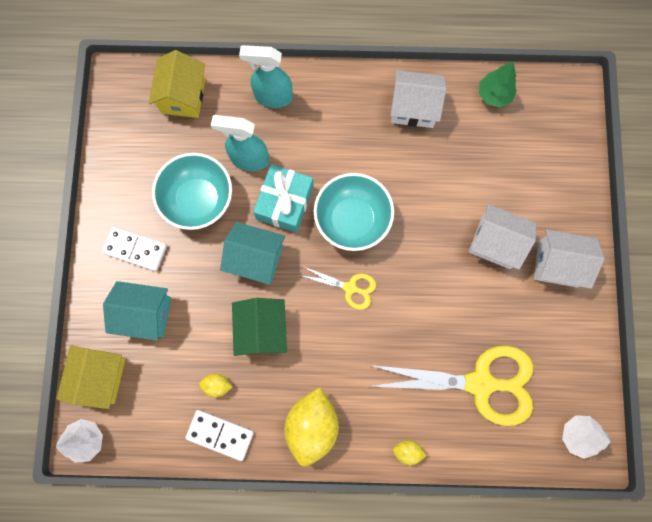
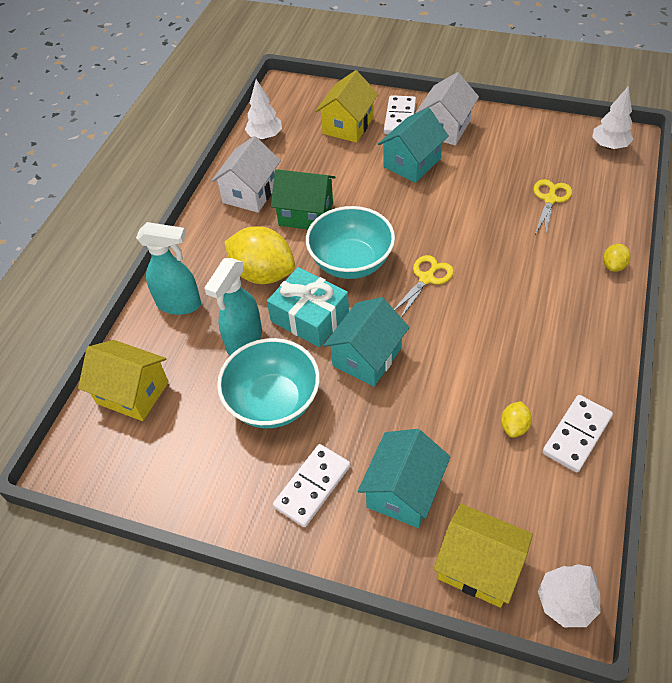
camera: 70 degrees left, 25 degrees down
green house [232,298,287,356] -> green house moved to [271,169,336,229]
turquoise spray bottle [239,45,293,108] -> turquoise spray bottle turned 105 degrees counterclockwise [136,222,201,315]
yellow lemon [284,387,339,467] -> yellow lemon moved to [224,226,295,284]
yellow scissors [369,345,533,426] -> yellow scissors [534,179,572,237], size x0.48
white house [469,204,537,270] -> turquoise house [378,108,449,183]
green tree [479,62,517,107] -> white tree [245,79,282,140]
none -> yellow house [315,70,379,143]
none -> white domino [384,95,416,134]

